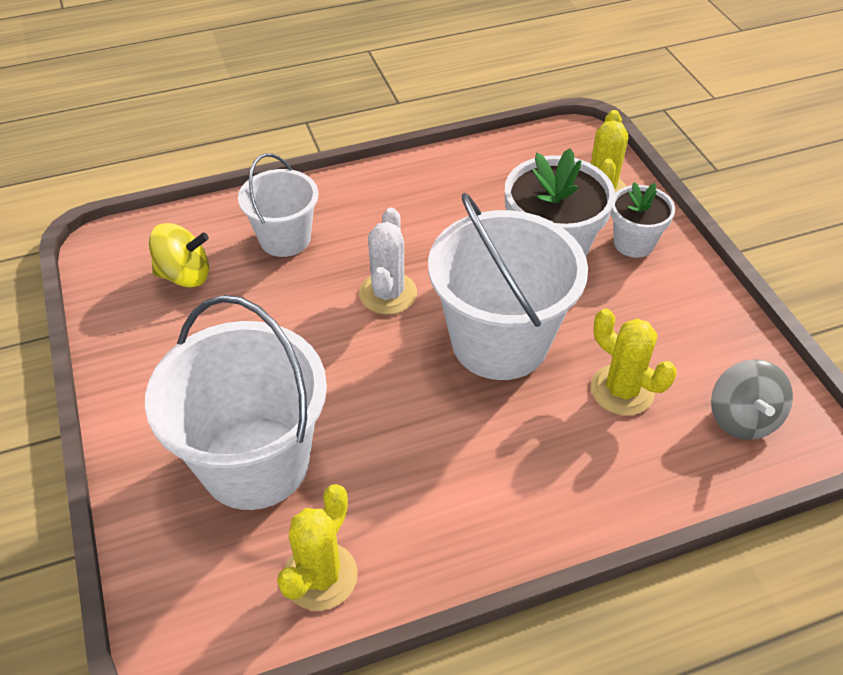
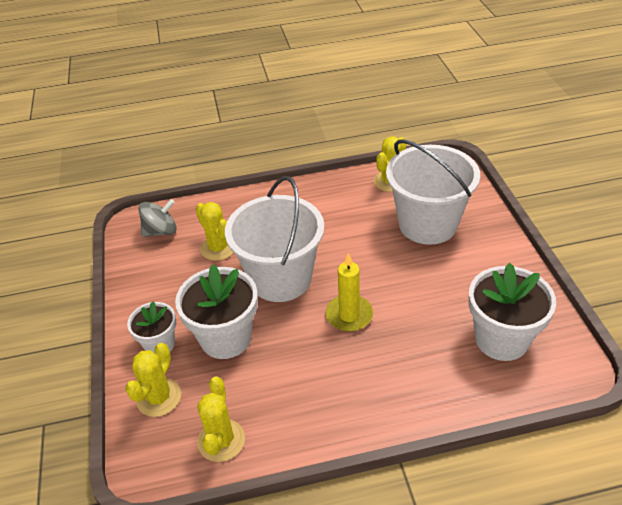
camera: 170 degrees left, 5 degrees down
yellow spinning top [149,223,209,287] -> white flower pot [468,263,556,361]
white bucket [238,153,318,257] -> none
white cactus [359,208,417,314] -> yellow candle [326,253,373,332]
grey spinning top [711,359,793,440] -> grey spinning top turned 60 degrees clockwise [138,199,177,237]
none -> yellow cactus [197,376,245,462]

